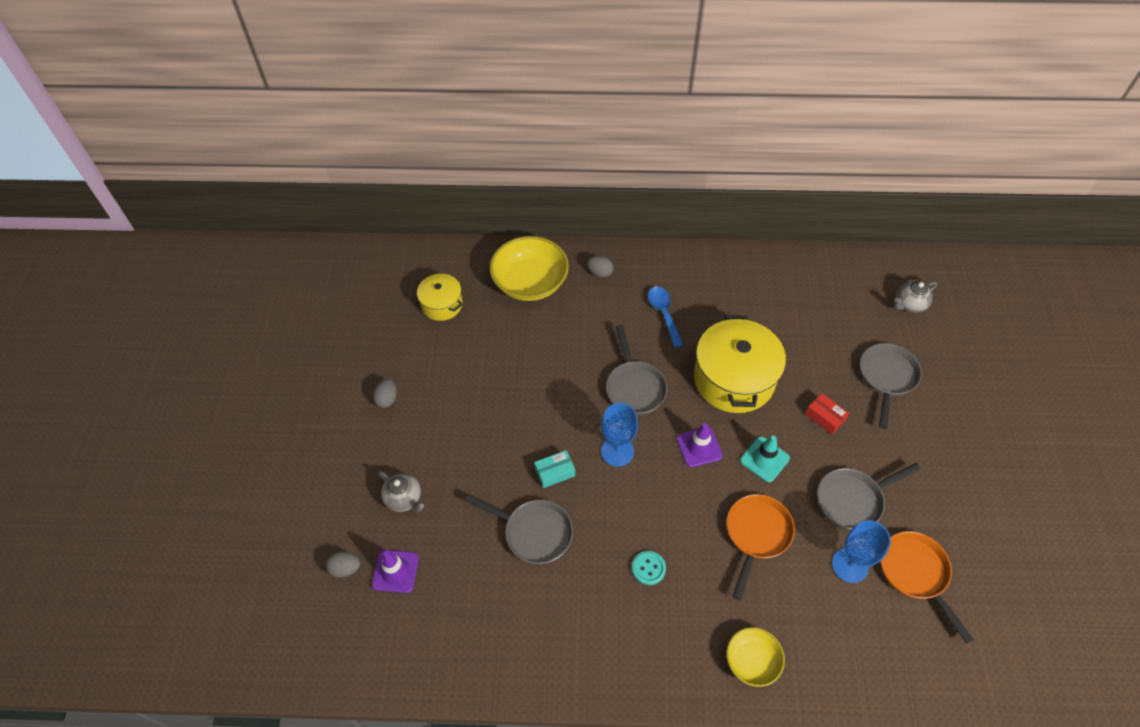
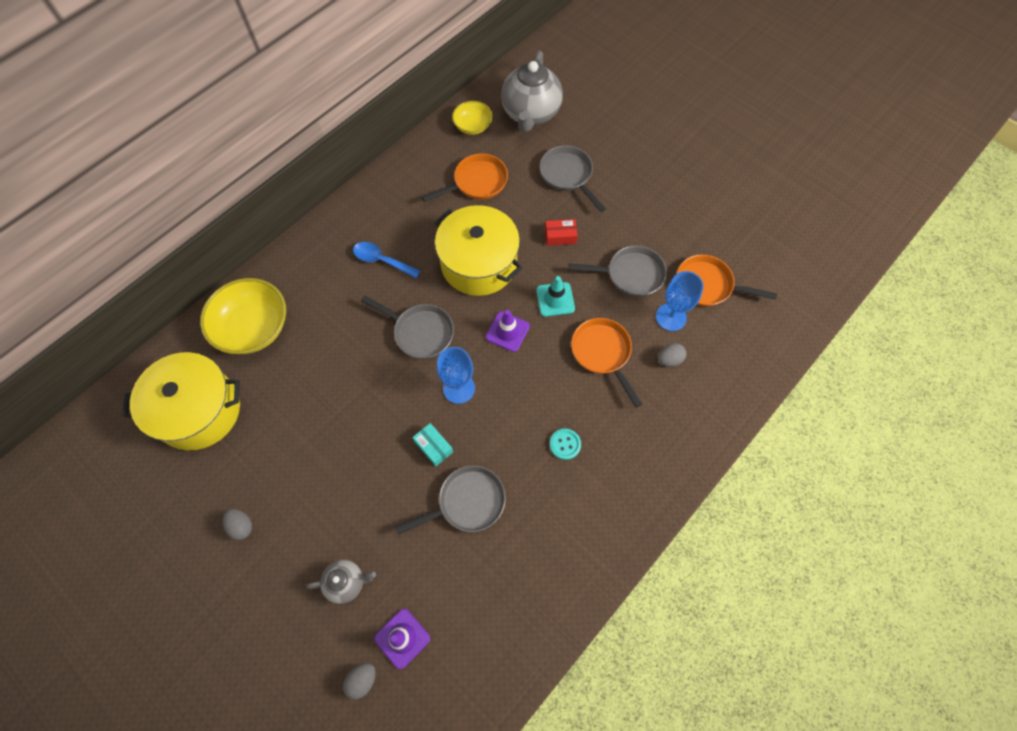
camera: 50 degrees left, 10 degrees up
yellow pot [417,274,463,321] -> yellow pot [123,352,240,450], size x1.84
turquoise box [534,450,575,488] -> turquoise box turned 60 degrees counterclockwise [412,423,453,466]
grey egg [587,256,614,278] -> grey egg moved to [658,343,686,367]
yellow bowl [726,627,785,687] -> yellow bowl moved to [452,101,493,135]
grey pan [817,463,921,530] -> grey pan turned 105 degrees counterclockwise [569,246,667,297]
grey teapot [894,281,937,313] -> grey teapot [501,51,563,132], size x1.99
none -> orange pan [422,153,508,202]

